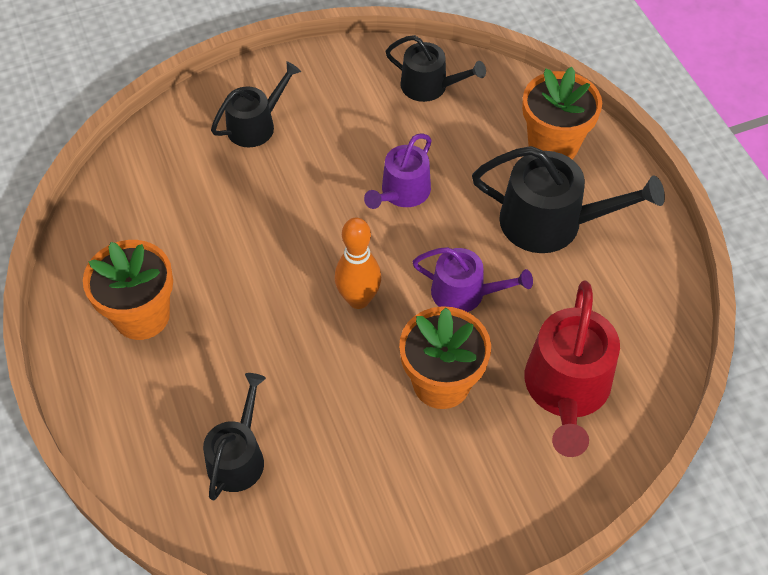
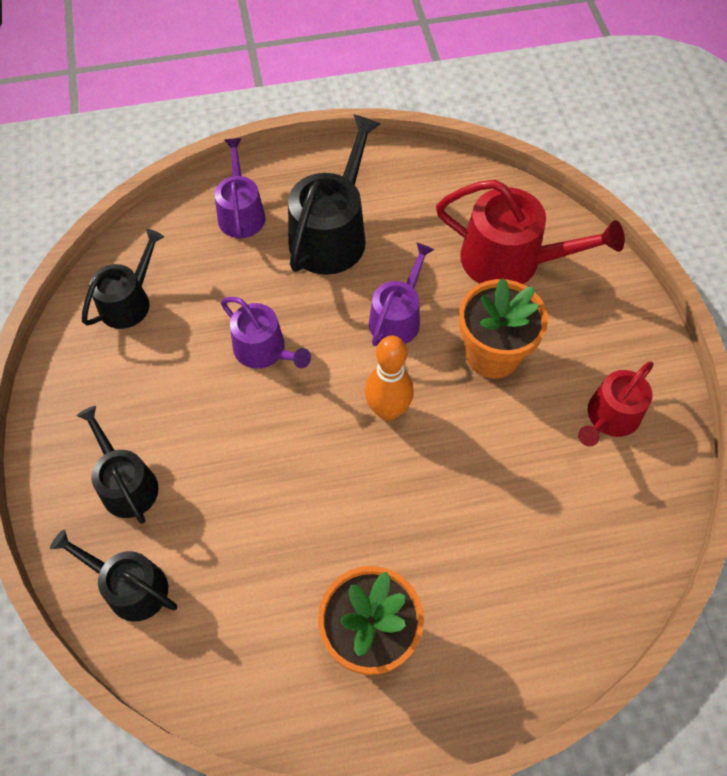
camera: 80 degrees left, 5 degrees up
black watering can [203,373,266,501] -> black watering can moved to [50,530,177,622]
orange flower pot [522,67,602,159] -> purple watering can [214,138,266,238]
none -> red watering can [578,362,654,446]

